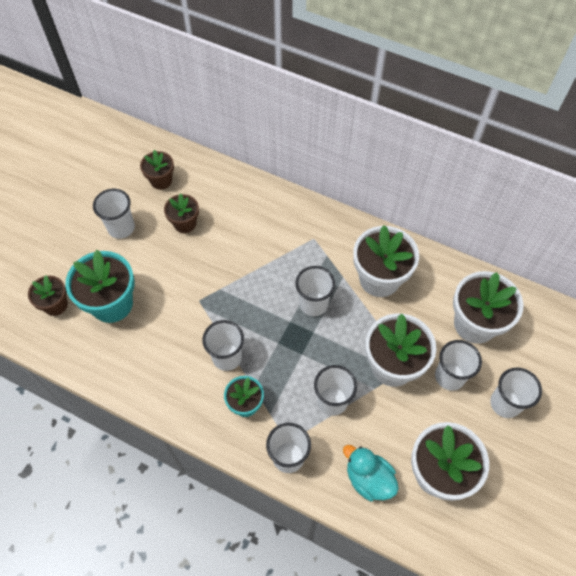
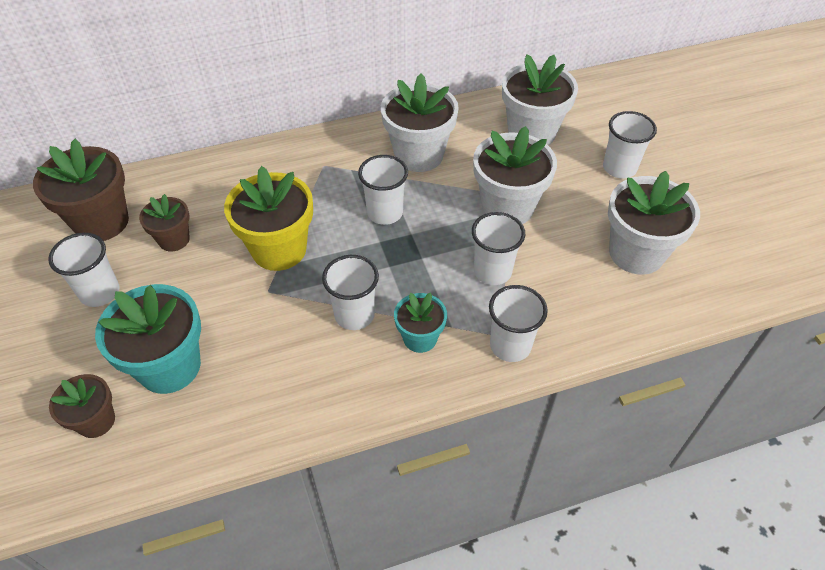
camera: 45 degrees left, 10 degrees down
brown flower pot [140,150,174,190] -> brown flower pot [33,139,129,241], size x1.76
turquoise duck [343,445,399,501] -> none
white cup [435,340,482,391] -> none
none -> yellow flower pot [224,166,313,271]

